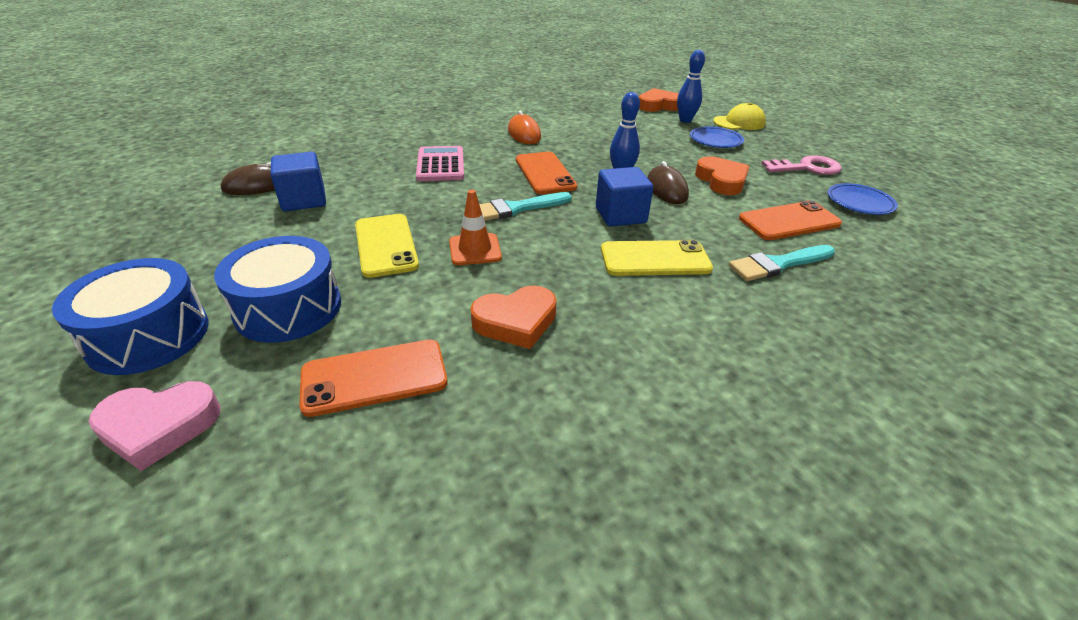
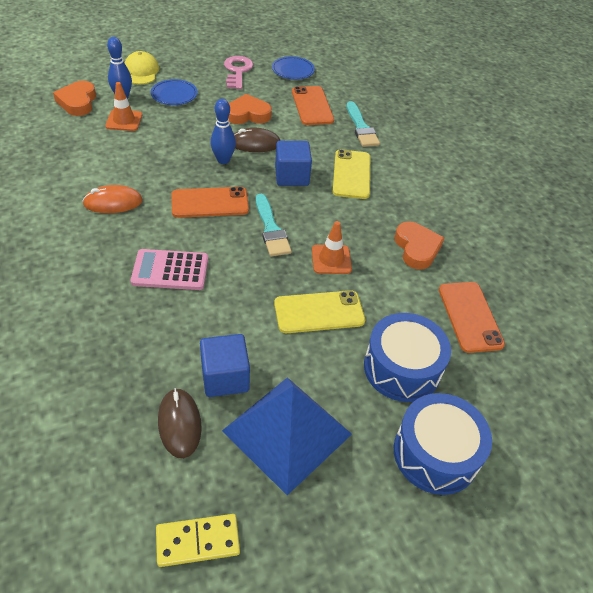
camera: 85 degrees left, 10 degrees up
pink heart [88,381,220,471] -> none
none -> orange traffic cone [105,82,142,131]
none -> yellow domino [156,514,240,567]
none -> blue pyramid [222,377,352,495]

